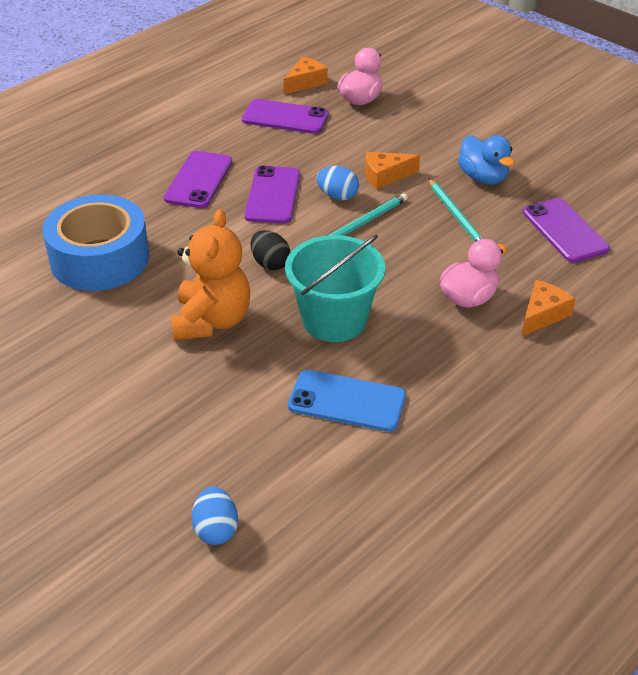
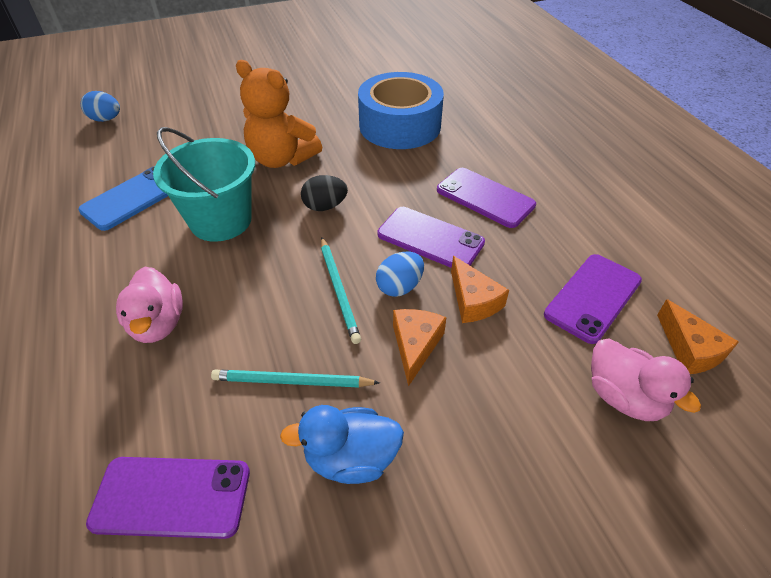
camera: 115 degrees right, 5 degrees up
orange cheese [521,280,575,337] -> orange cheese moved to [451,256,509,323]

